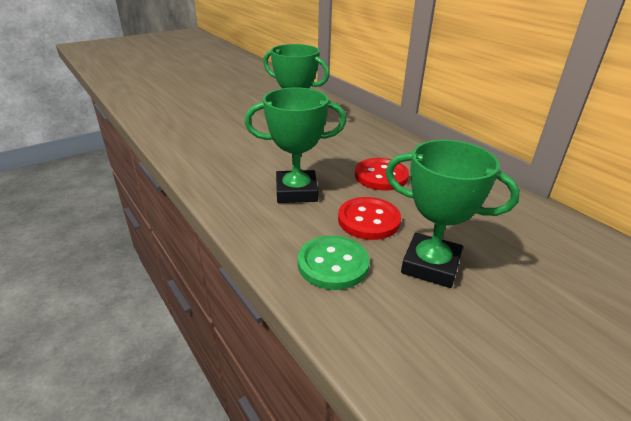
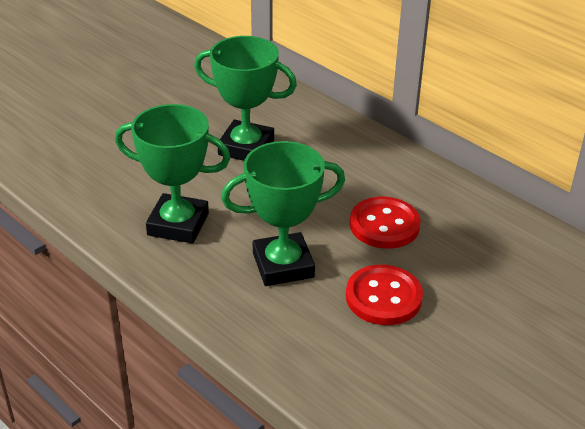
camera: 10 degrees left, 5 degrees up
green button [298,235,369,290] -> none
green trophy [385,140,520,288] -> green trophy moved to [115,104,231,244]

